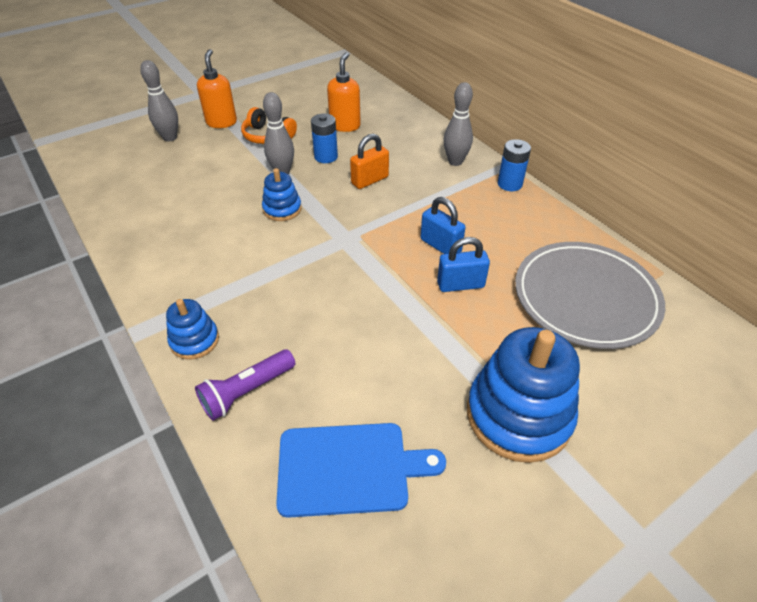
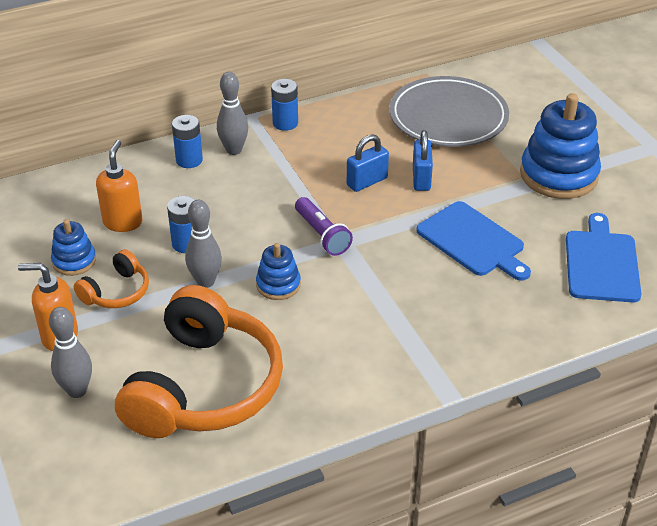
camera: 80 degrees left, 5 degrees down
blue stacking toy [166,299,219,360] -> blue stacking toy moved to [51,219,96,276]
purple flashlight [195,349,295,421] -> purple flashlight moved to [295,197,353,256]
orange soap dispenser [327,52,361,132] -> orange soap dispenser turned 75 degrees clockwise [96,140,143,232]
orange padlock [350,134,389,189] -> none
none -> orange headphones [115,285,283,438]
none -> blue battery [172,115,203,168]
none -> blue cutting board [416,201,531,281]

